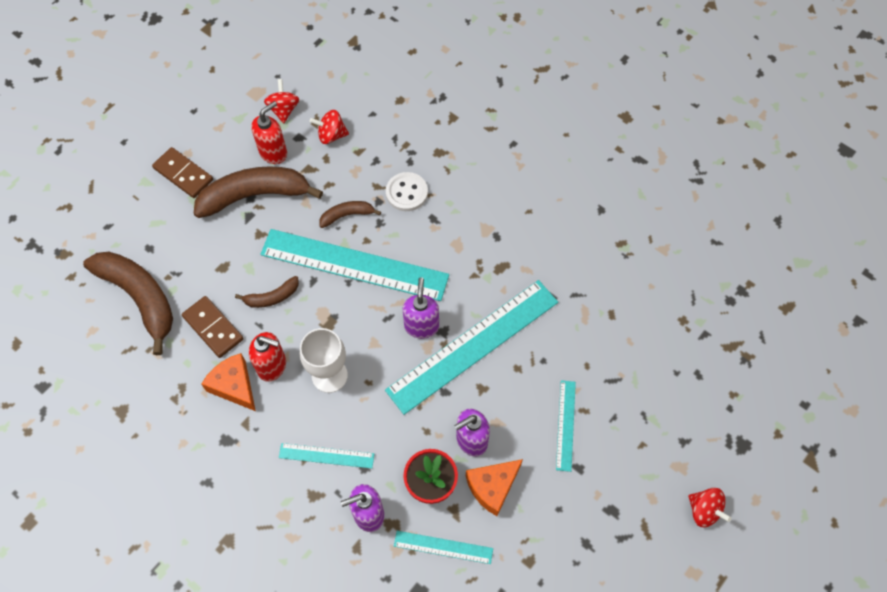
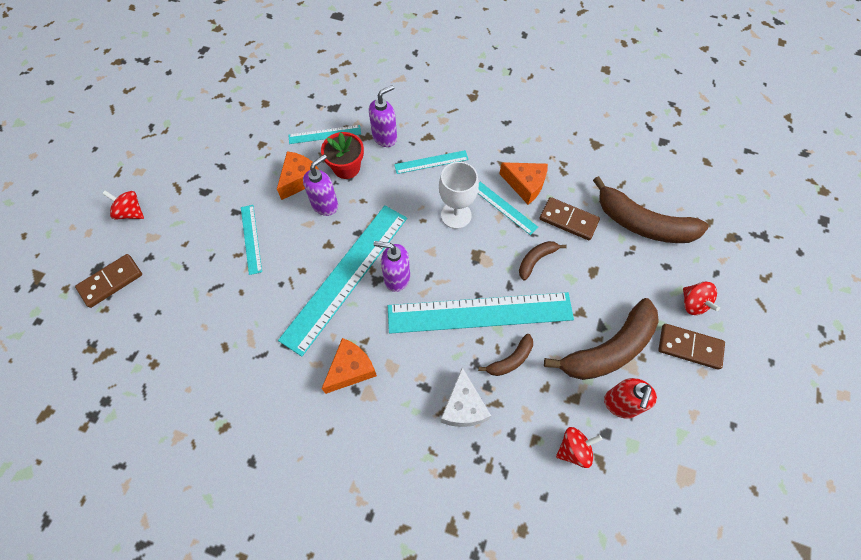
camera: 160 degrees right, 0 degrees up
red soap dispenser [249,332,286,382] -> turquoise ruler [477,182,538,235]
red spinning top [264,79,300,123] -> red spinning top moved to [683,282,720,315]
white button [386,172,428,211] -> white cheese [440,367,491,427]
purple soap dispenser [403,277,439,339] -> purple soap dispenser turned 120 degrees clockwise [374,241,410,292]
none -> brown domino [75,254,142,308]
none -> orange cheese [322,338,377,394]

